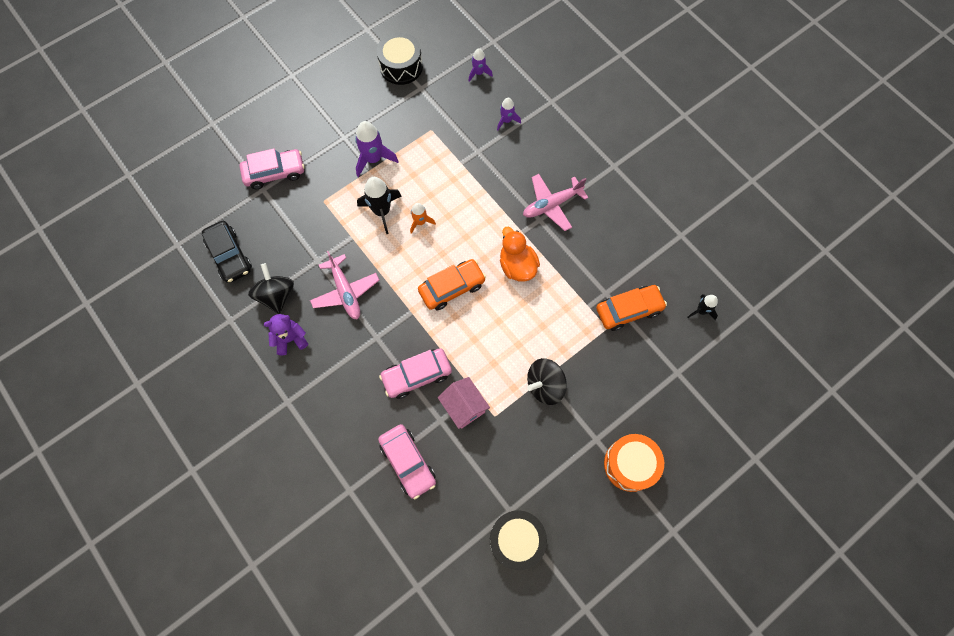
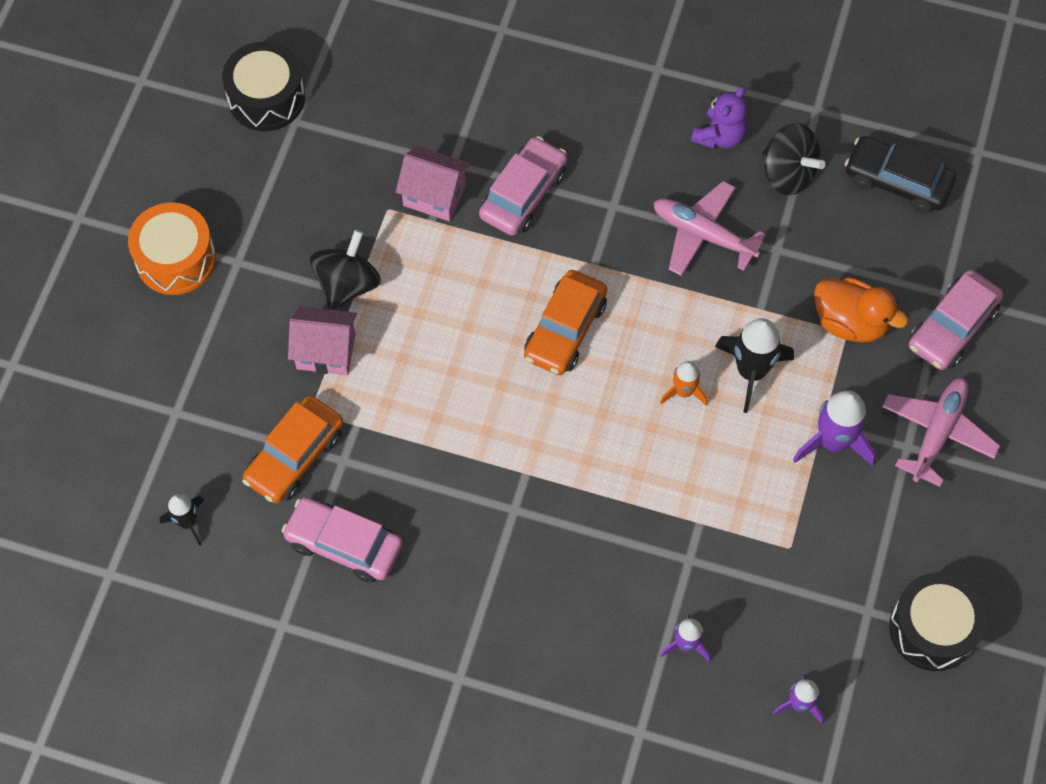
camera: 145 degrees right, 5 degrees down
pink car [378,424,436,499] -> pink car moved to [282,497,403,583]
orange duck [500,227,540,282] -> orange duck moved to [814,277,908,343]
pink plane [523,174,589,231] -> pink plane moved to [882,378,1000,487]
none -> pink house [288,306,357,375]

